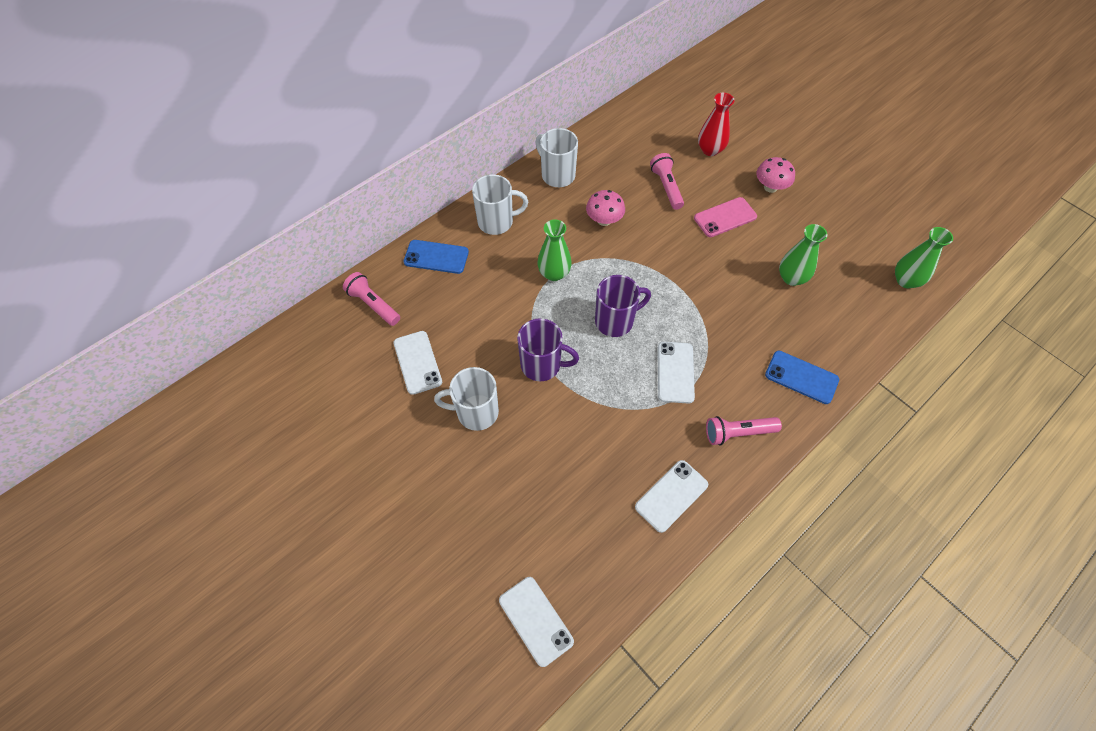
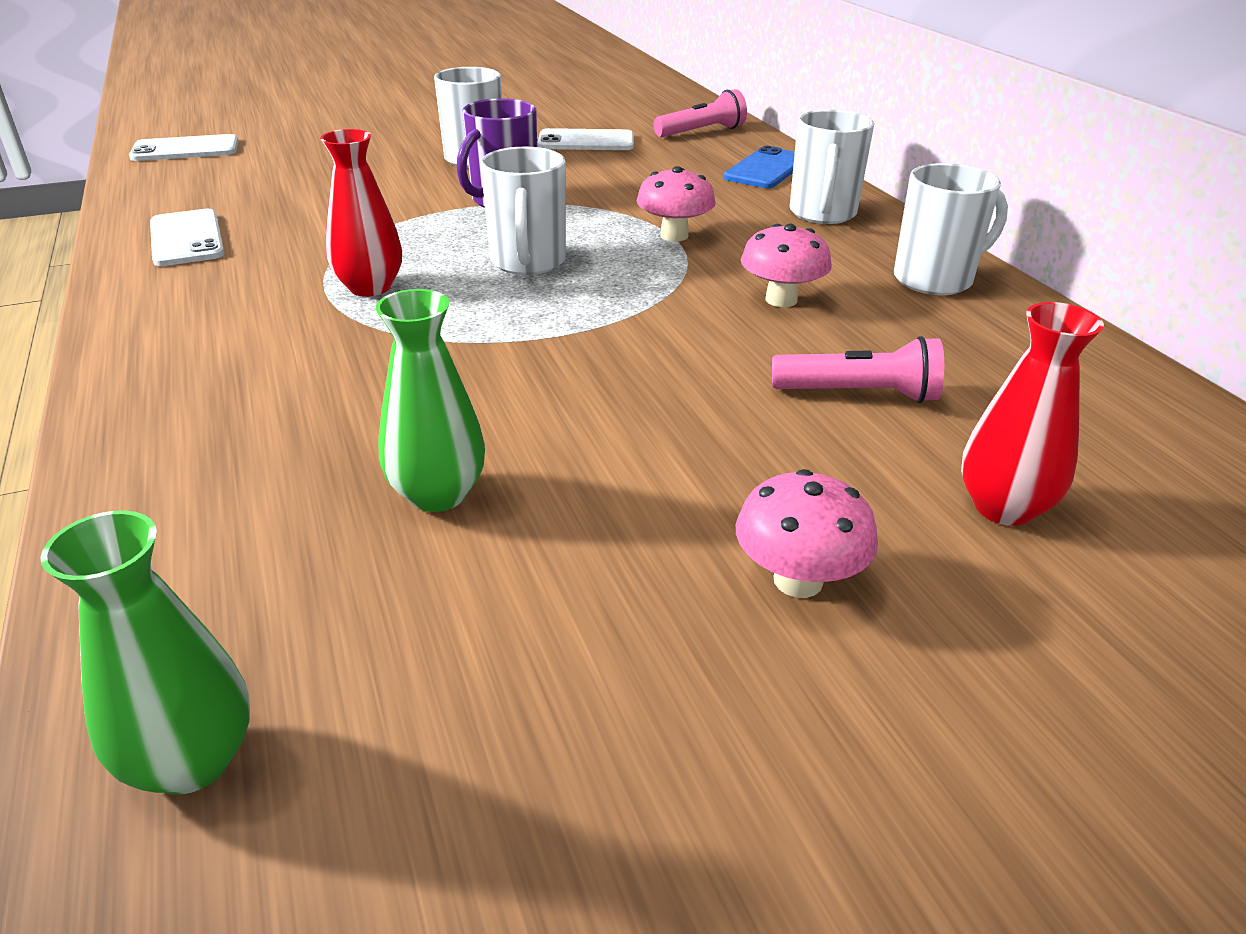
camera: 110 degrees right, 25 degrees down
green vase [537,220,572,281] -> pink mushroom [637,166,716,241]
purple mug [595,275,651,337] -> white mug [480,147,566,275]
white phone [658,342,695,404] -> red vase [320,129,402,297]
pink phone [694,197,757,237] -> none
pink flashlight [706,416,782,445] -> none
blue phone [765,351,839,404] -> none

